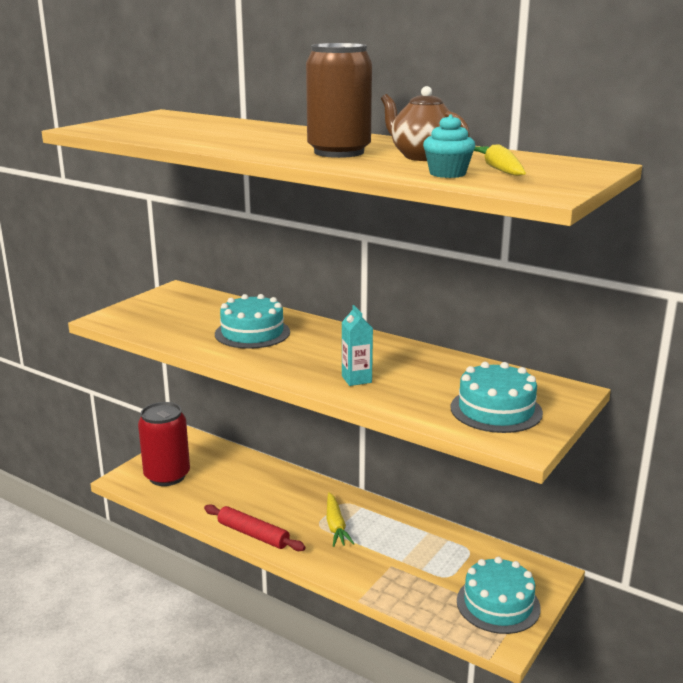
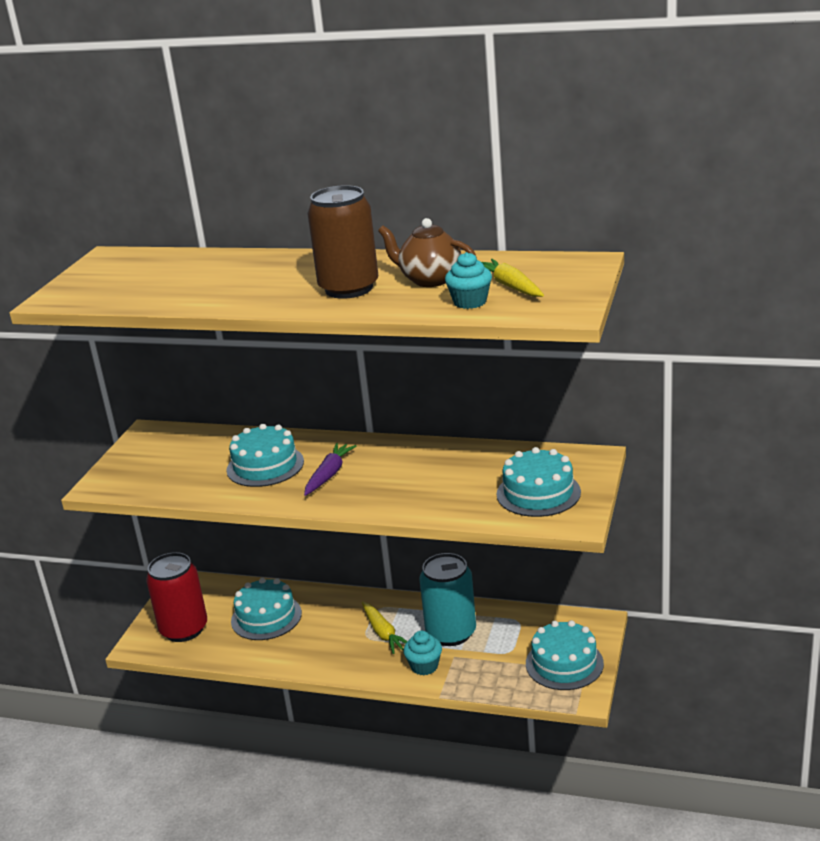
camera: 15 degrees left, 5 degrees up
red rolling pin [204,504,306,551] -> none
turquoise carton [342,305,373,386] -> none
none -> turquoise cake [231,578,302,640]
none -> purple carrot [304,443,356,496]
none -> turquoise cupcake [403,631,442,675]
none -> turquoise can [420,553,476,646]

